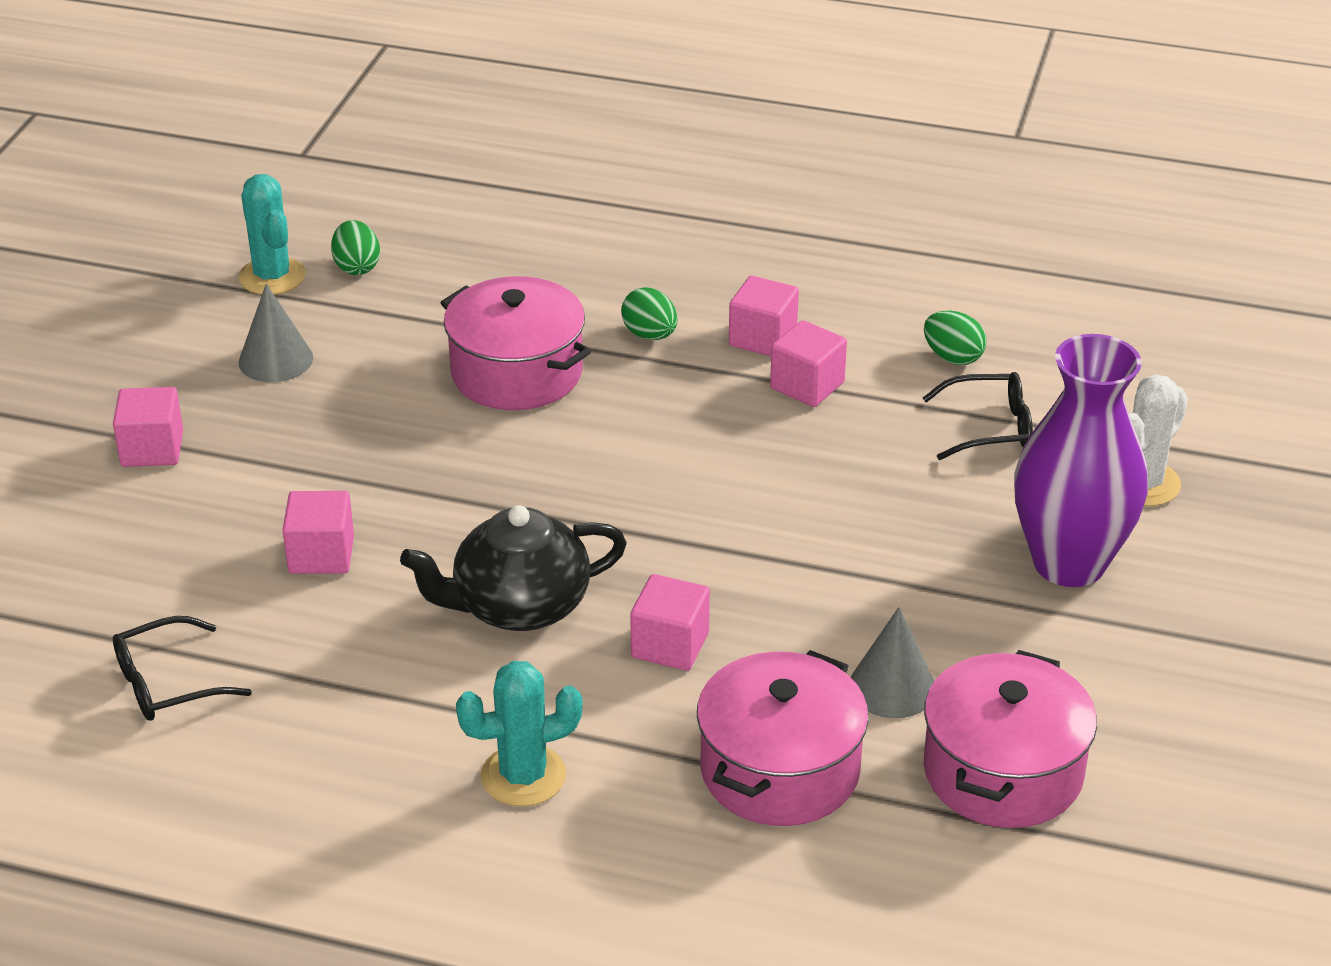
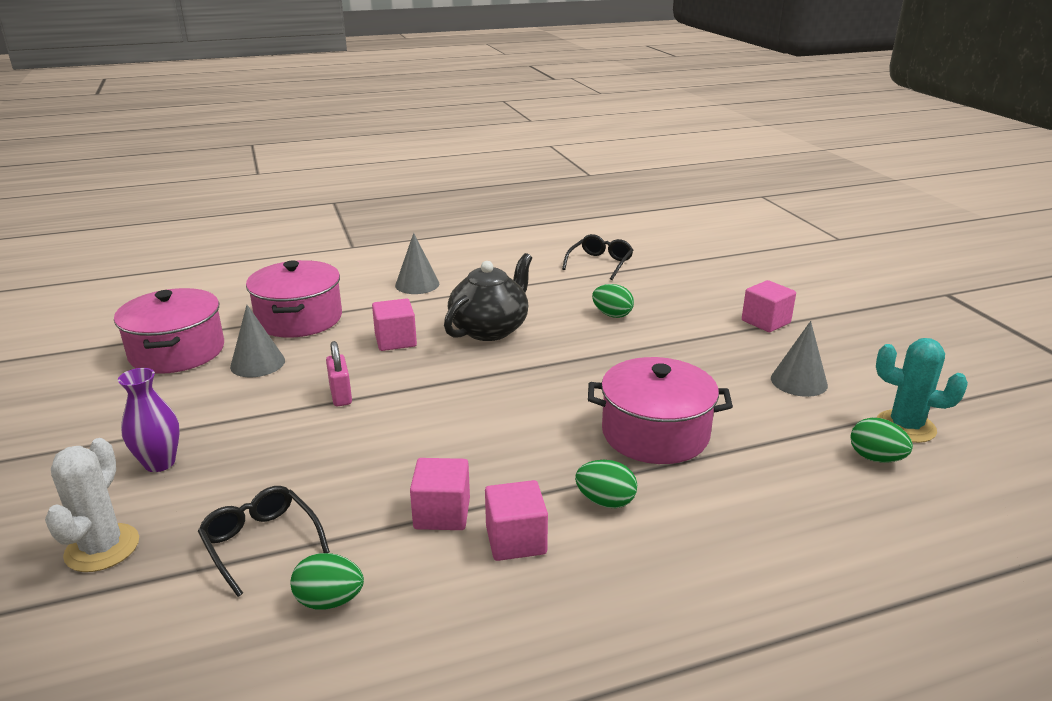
camera: 145 degrees right, 10 degrees down
pink cube [282,491,354,574] -> green egg [592,284,634,318]
turquoise cactus [456,661,583,807] -> grey cone [395,233,439,294]
black glasses [923,372,1033,460] -> black glasses turned 90 degrees clockwise [198,486,330,597]
purple vase [1014,334,1148,587] -> purple vase [118,368,180,472], size x0.52
none -> pink padlock [326,341,352,406]

